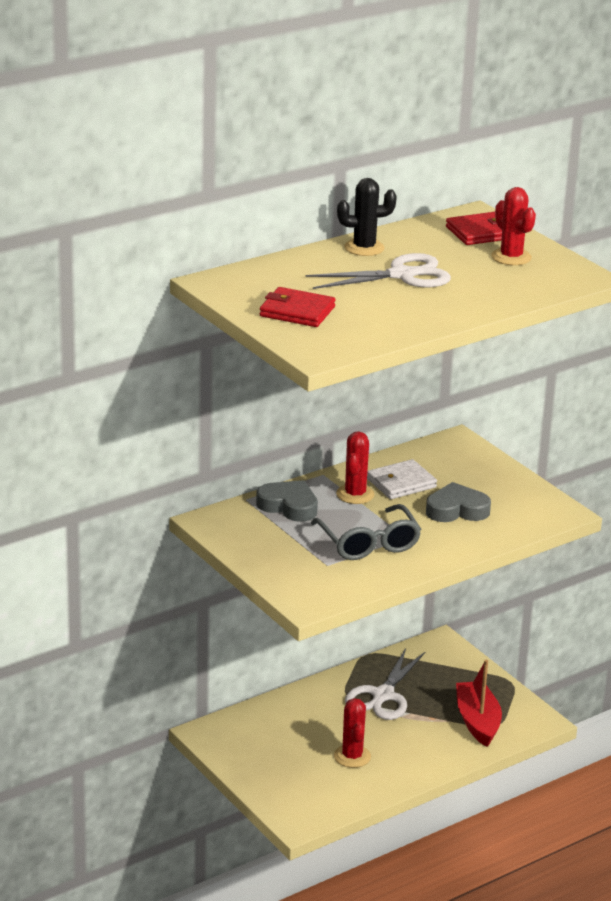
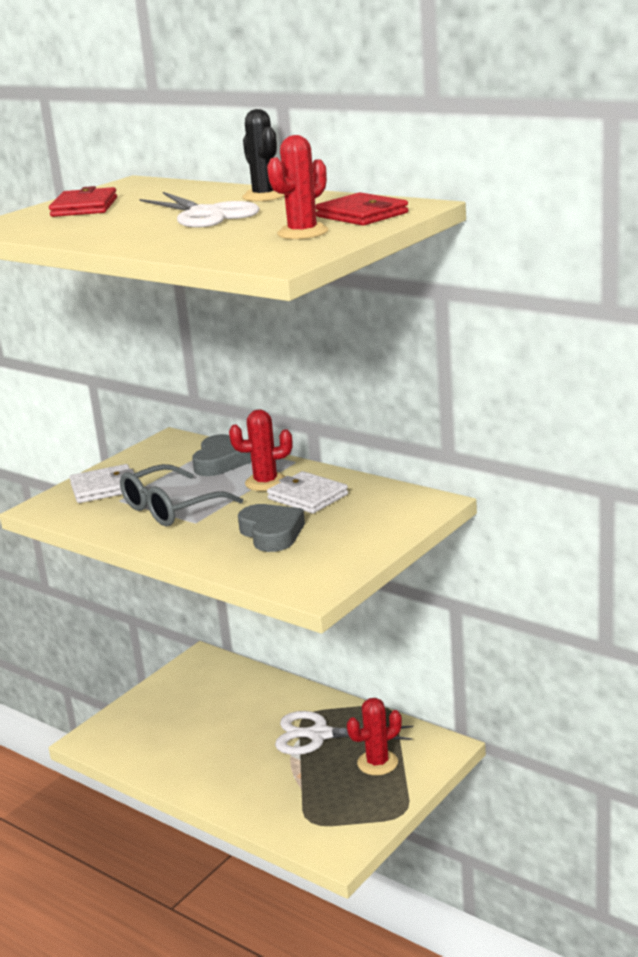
camera: 75 degrees right, 5 degrees down
red cactus [334,698,371,768] -> red cactus moved to [347,698,402,775]
red boat [456,660,502,747] -> none
none -> white wallet [69,464,134,503]

